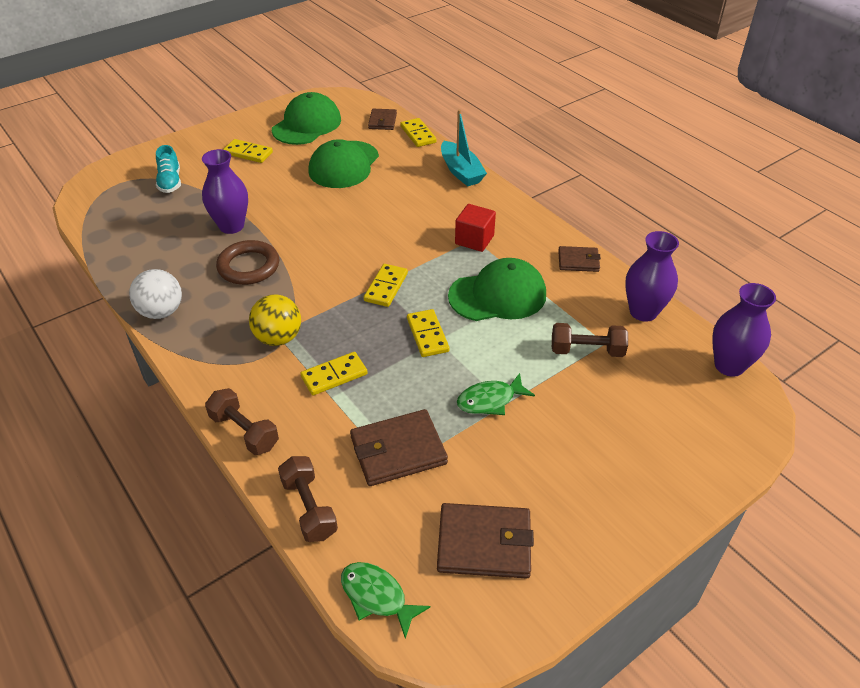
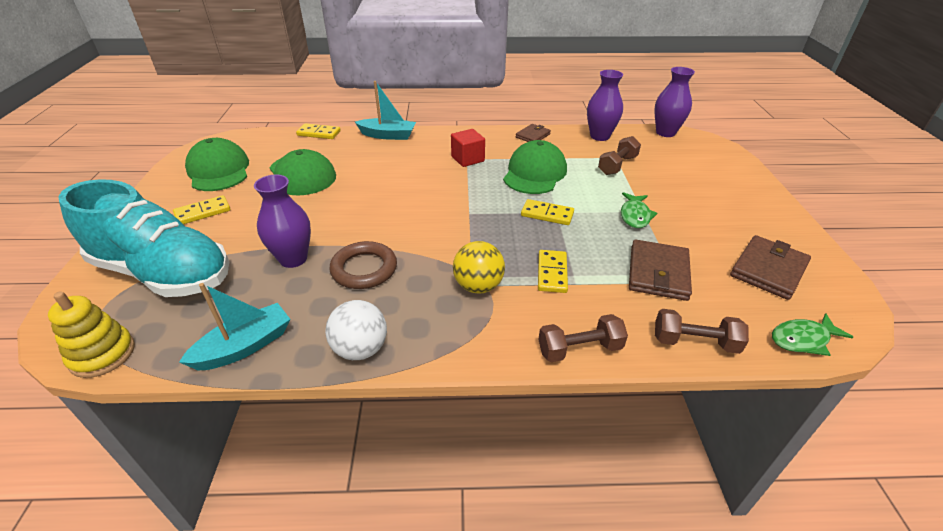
camera: 55 degrees left, 5 degrees down
turquoise shoe [156,145,181,193] -> turquoise shoe [58,179,229,297], size x2.49
yellow domino [364,264,408,307] -> none
brown wallet [368,109,397,130] -> none
none -> yellow stacking toy [48,291,135,378]
none -> turquoise boat [179,283,290,370]

